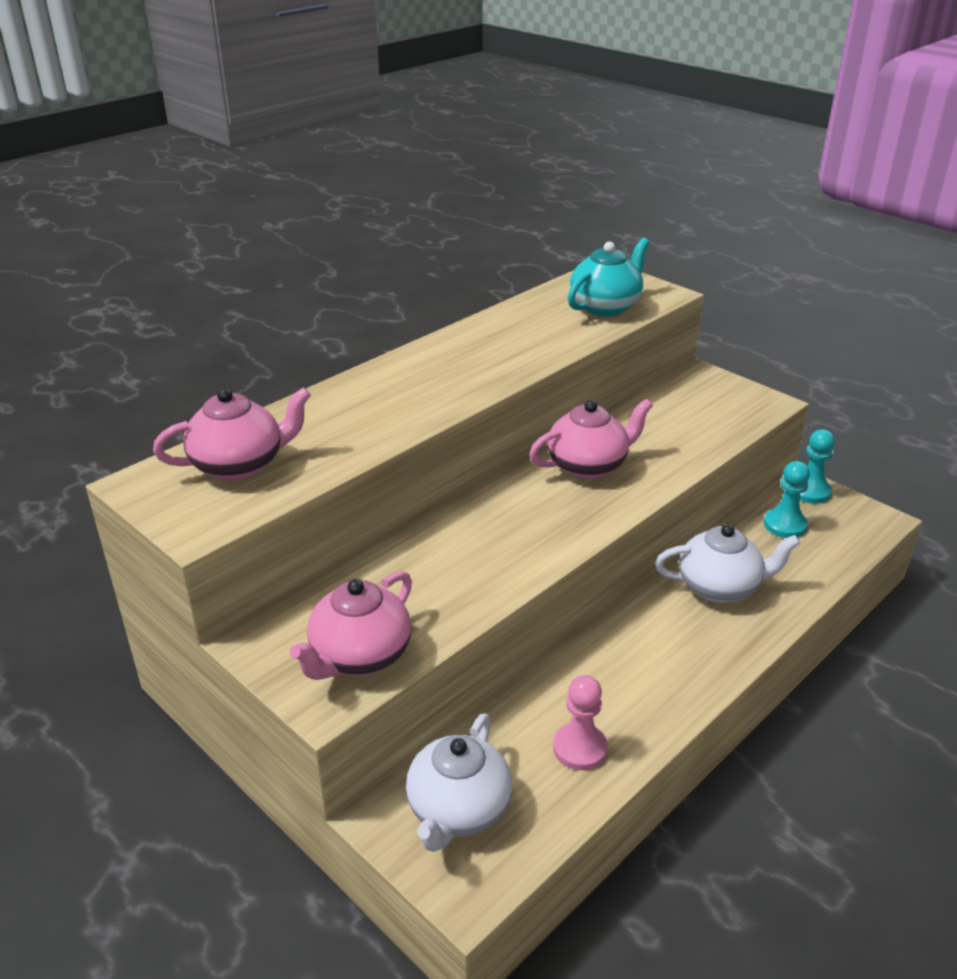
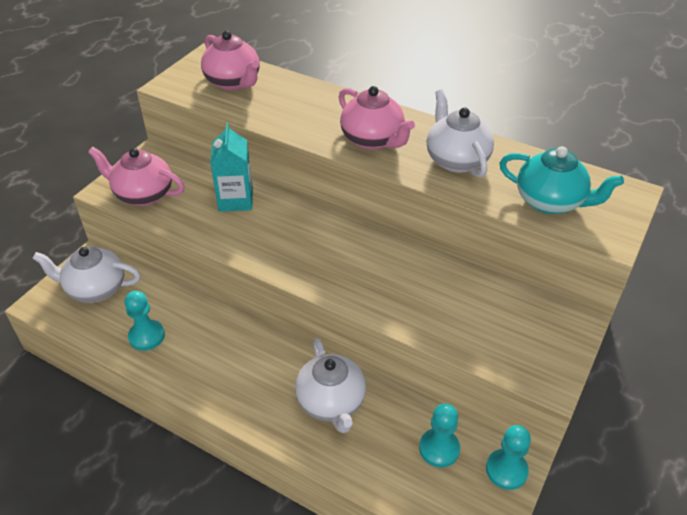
camera: 75 degrees right, 10 degrees up
pink teapot [529,398,653,479] -> pink teapot moved to [339,86,415,150]
pink pawn [553,675,608,770] -> turquoise pawn [124,291,165,351]
none -> turquoise carton [210,123,253,212]
none -> white teapot [427,90,494,178]

